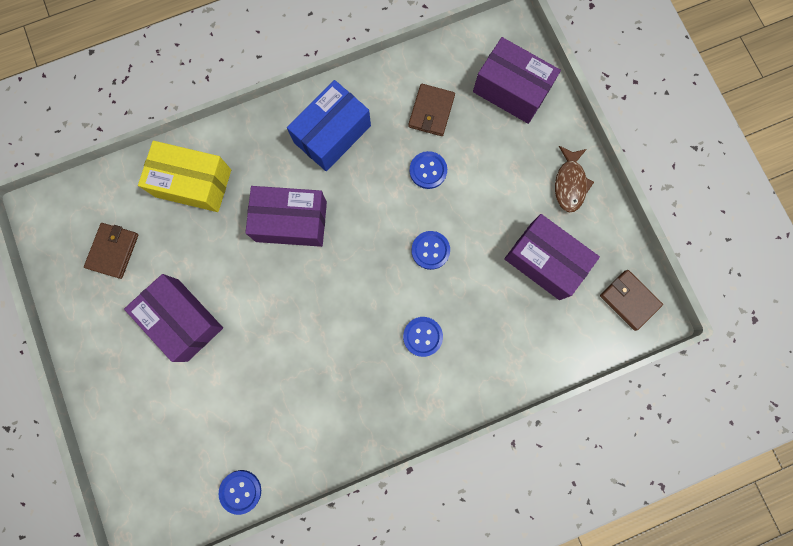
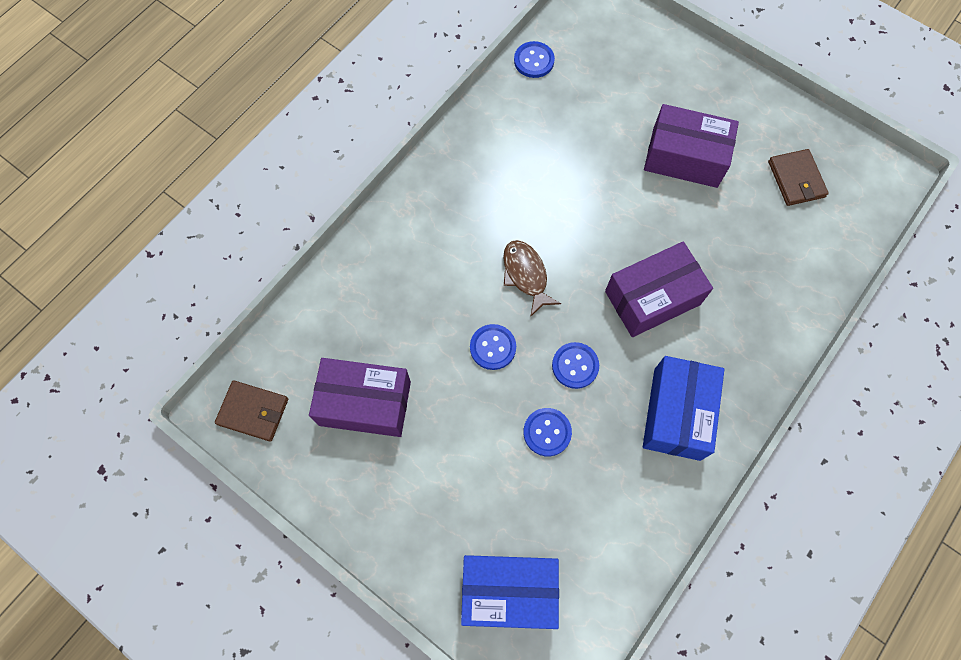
camera: 150 degrees right, 10 degrees down
yellow box [138,141,231,212] -> none
blue button [403,317,443,357] -> blue button moved to [552,342,599,389]
brown wallet [408,84,455,136] -> none
purple box [473,37,561,124] -> blue box [461,555,559,629]
brown fish [555,146,594,213] -> brown fish moved to [503,240,561,317]

